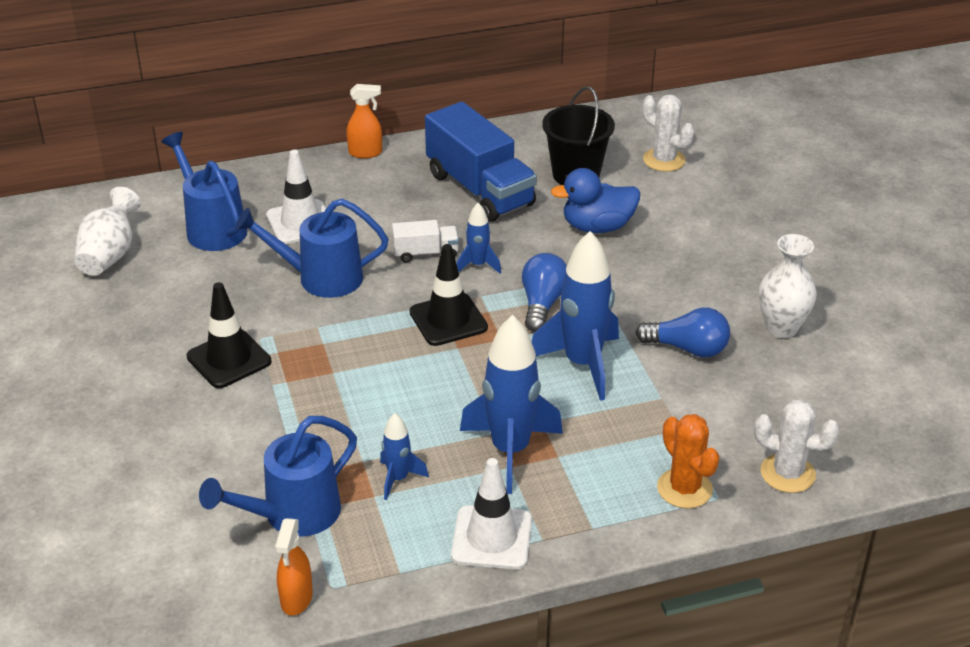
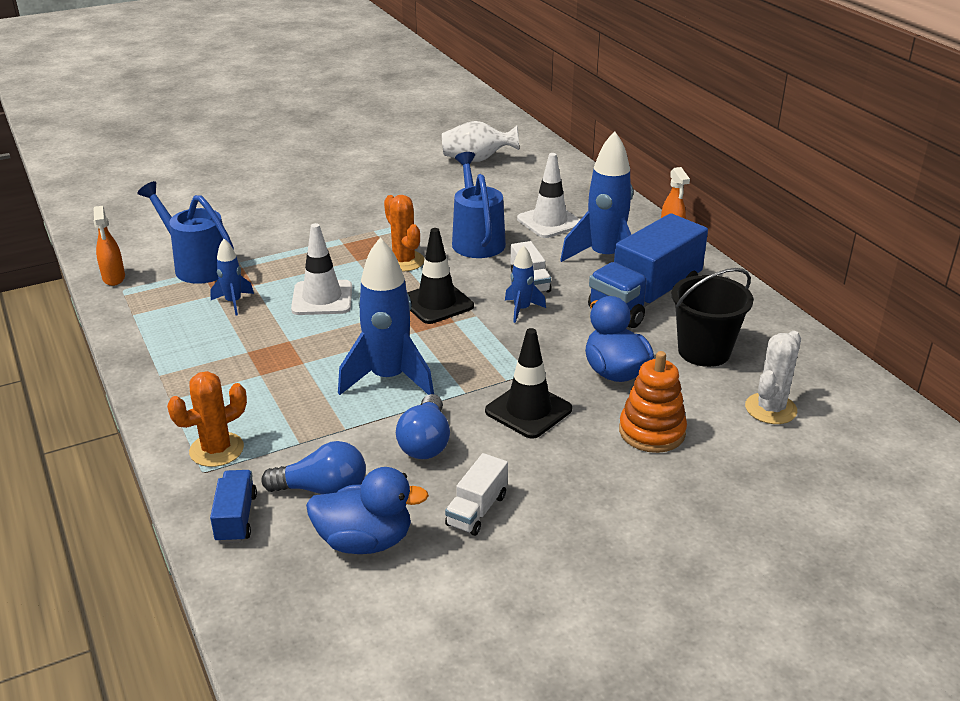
camera: 80 degrees right, 5 degrees down
blue watering can [161,132,247,251] -> none
black traffic cone [186,282,271,388] -> black traffic cone moved to [485,328,572,439]
orange spray bottle [275,518,313,615] -> orange spray bottle turned 105 degrees counterclockwise [93,206,125,286]
white traffic cone [451,458,532,570] -> white traffic cone moved to [291,223,352,315]
blue rocket [460,315,563,494] -> blue rocket moved to [560,131,633,262]
blue light bulb [522,253,567,332] -> blue light bulb moved to [261,441,366,494]
white cactus [754,399,840,493] -> blue truck [210,470,257,543]
white vase [759,234,817,338] -> white truck [445,453,508,536]
none -> blue duck [306,467,429,554]
none -> orange cactus [384,195,424,272]
none -> orange stacking toy [619,351,687,453]

